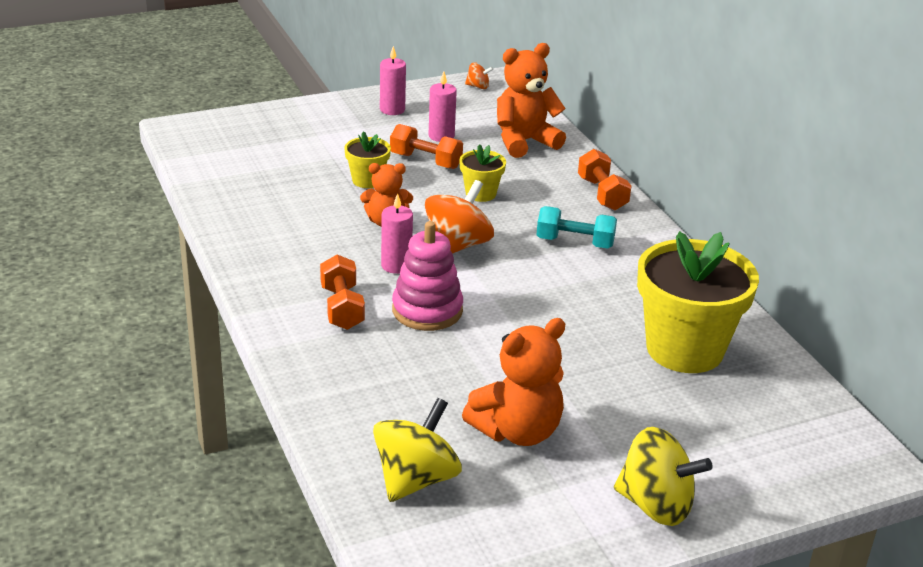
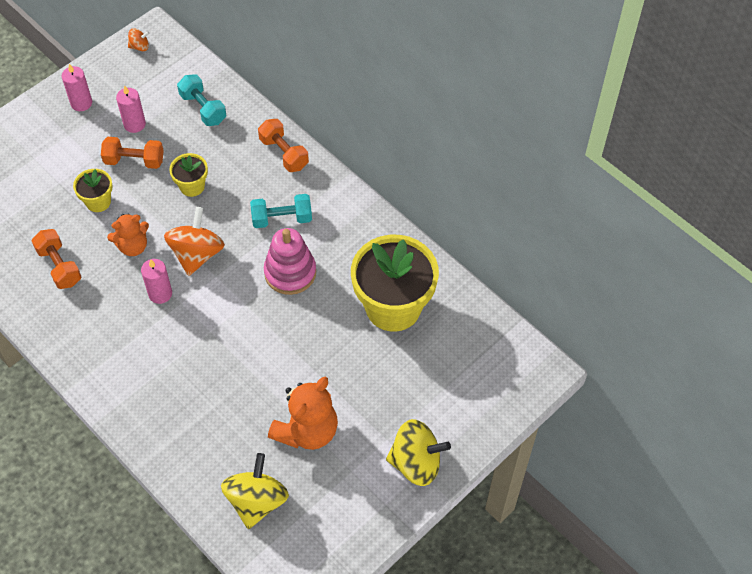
camera: 20 degrees left, 25 degrees up
orange dumbbell [320,254,365,330] -> orange dumbbell moved to [32,229,81,289]
pink stacking toy [392,221,463,331] -> pink stacking toy moved to [264,228,316,295]
orange teddy bear [497,43,566,158] -> turquoise dumbbell [177,74,226,126]

